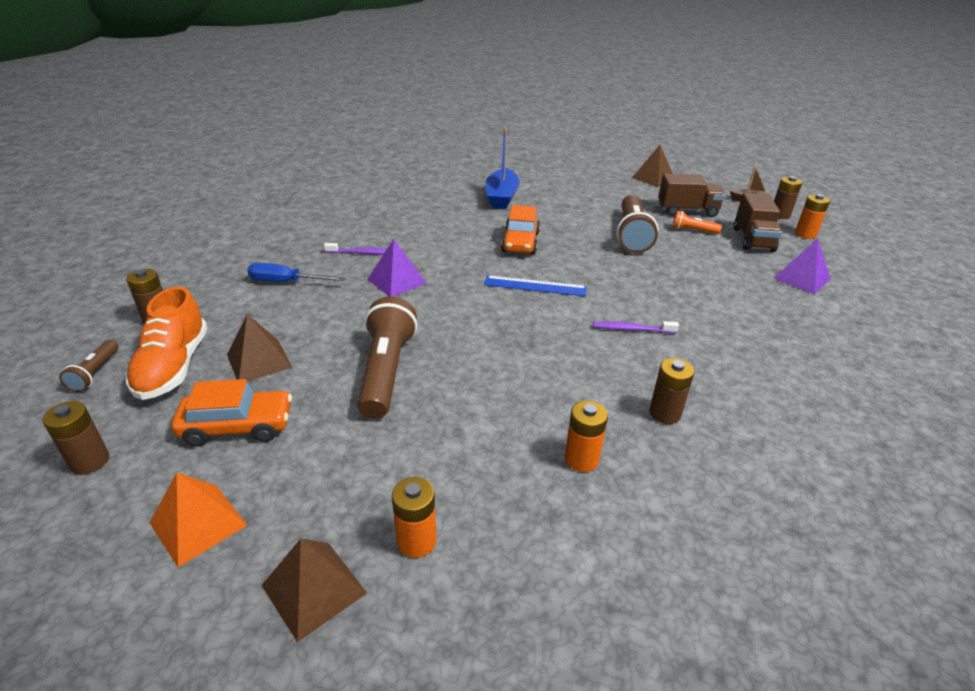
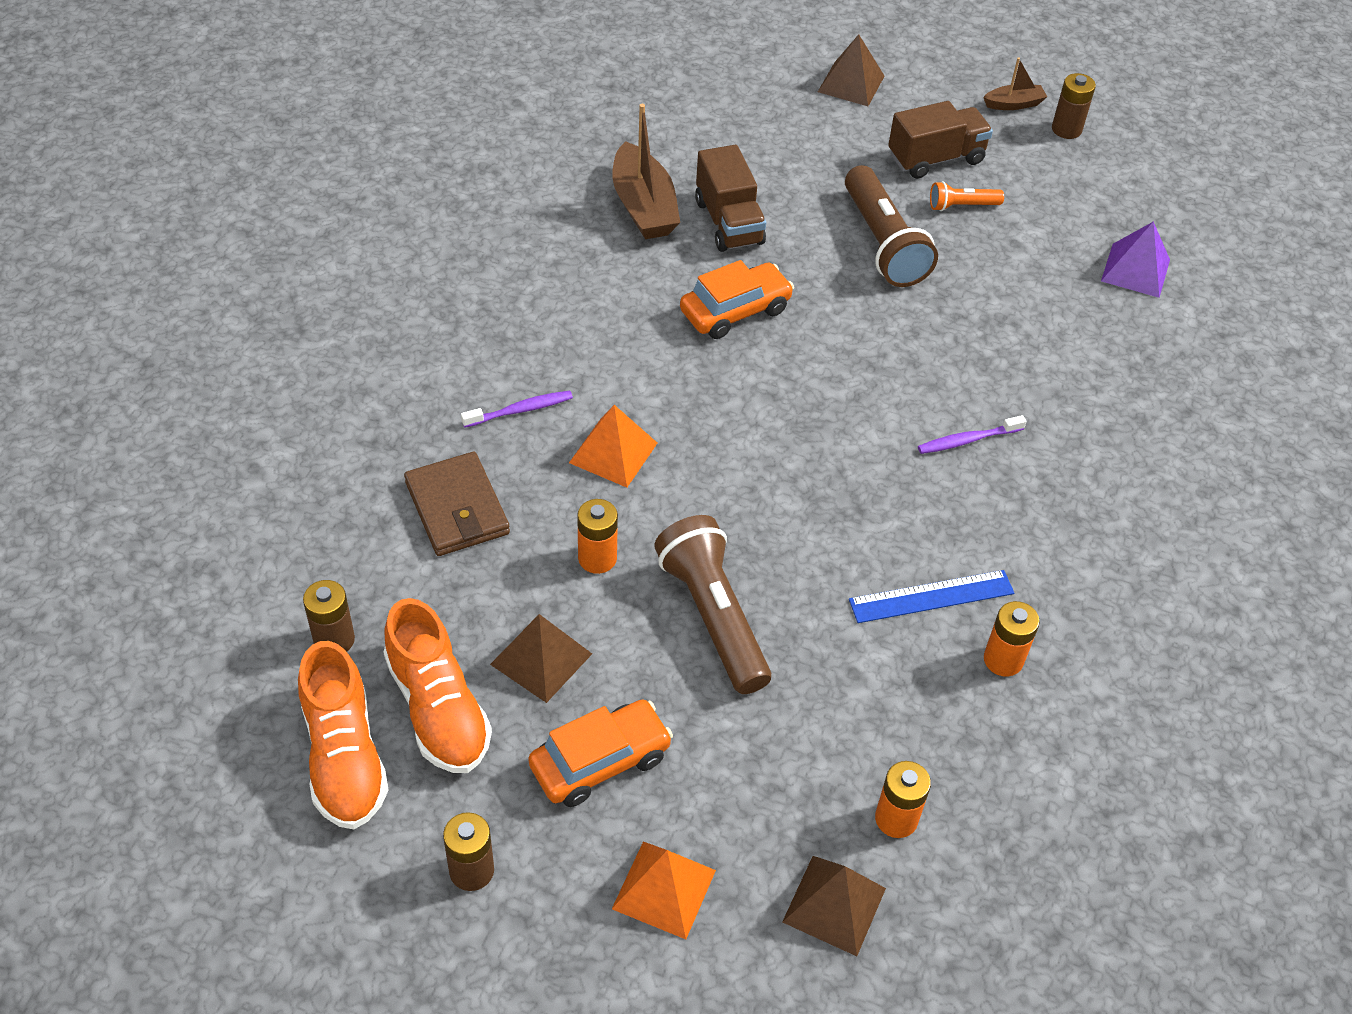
camera: 25 degrees left, 15 degrees up
brown flashlight [59,340,118,392] -> orange shoe [298,641,389,829]
blue screwdriver [247,263,346,282] -> brown wallet [404,452,510,556]
purple pyramid [367,239,427,297] -> orange pyramid [569,405,657,488]
blue ruler [484,275,587,296] -> blue ruler moved to [849,570,1014,623]
blue boat [485,128,520,209] -> brown boat [612,104,680,239]
orange car [501,205,540,254] -> orange car turned 105 degrees counterclockwise [680,260,794,339]
brown battery [649,358,694,424] -> none
brown truck [734,193,782,252] -> brown truck moved to [695,145,766,252]
orange battery [795,194,830,239] -> orange battery moved to [577,499,618,574]

